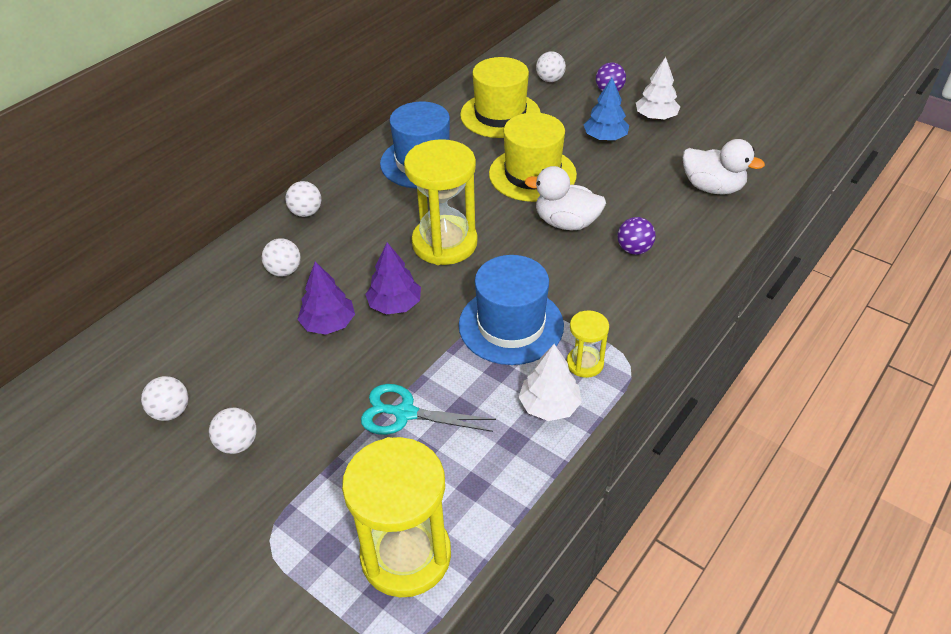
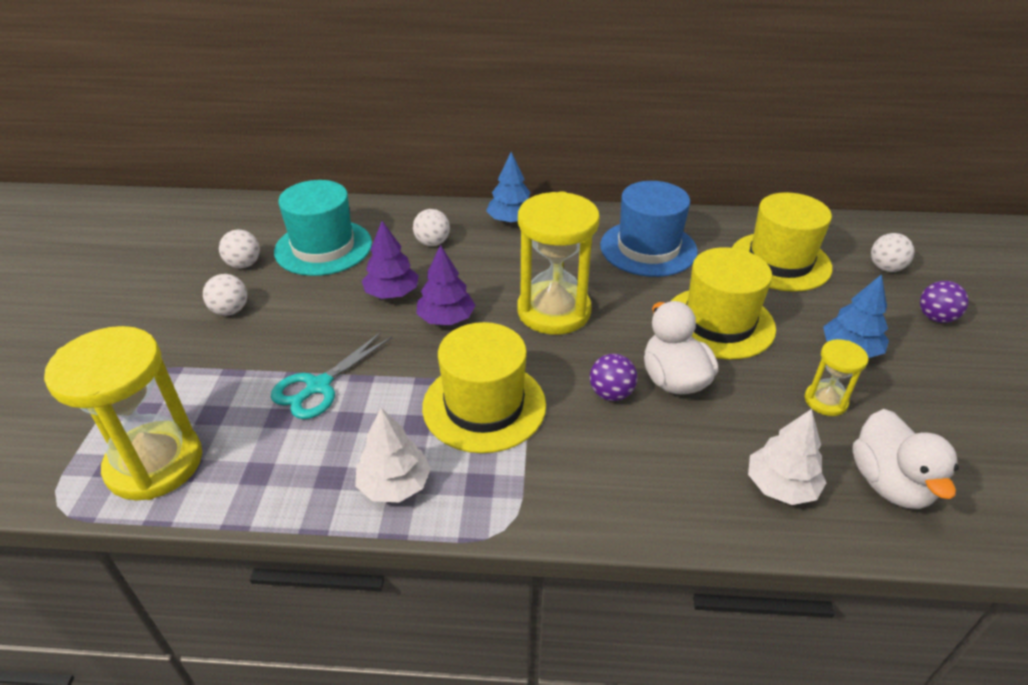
camera: 55 degrees right, 5 degrees down
white ball [285,181,321,217] -> blue tree [486,152,530,223]
turquoise scissors [361,384,496,435] -> turquoise scissors turned 120 degrees counterclockwise [271,332,392,419]
blue hat [459,255,564,365] -> yellow hat [422,322,546,453]
yellow hourglass [567,310,609,378] -> yellow hourglass moved to [805,339,868,416]
purple ball [617,217,656,255] -> purple ball moved to [590,354,638,401]
white tree [636,57,680,120] -> white tree moved to [748,409,826,505]
none -> turquoise hat [274,180,372,276]

